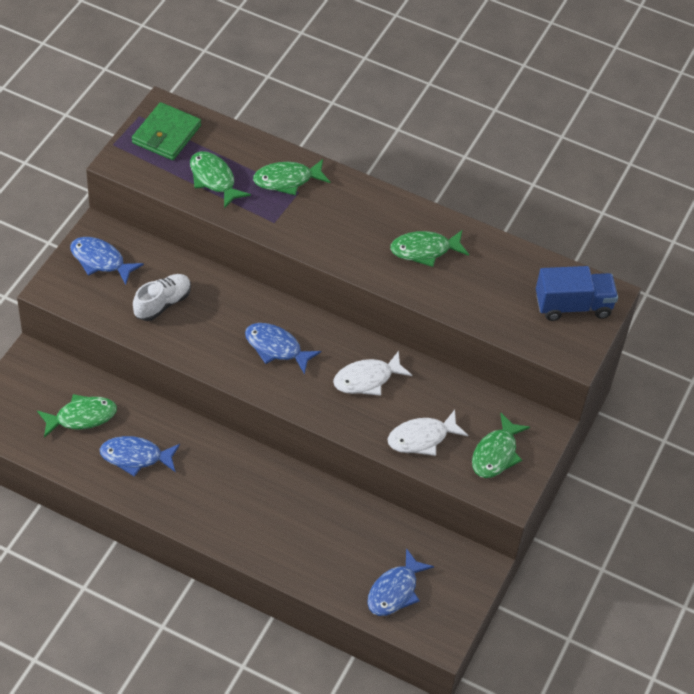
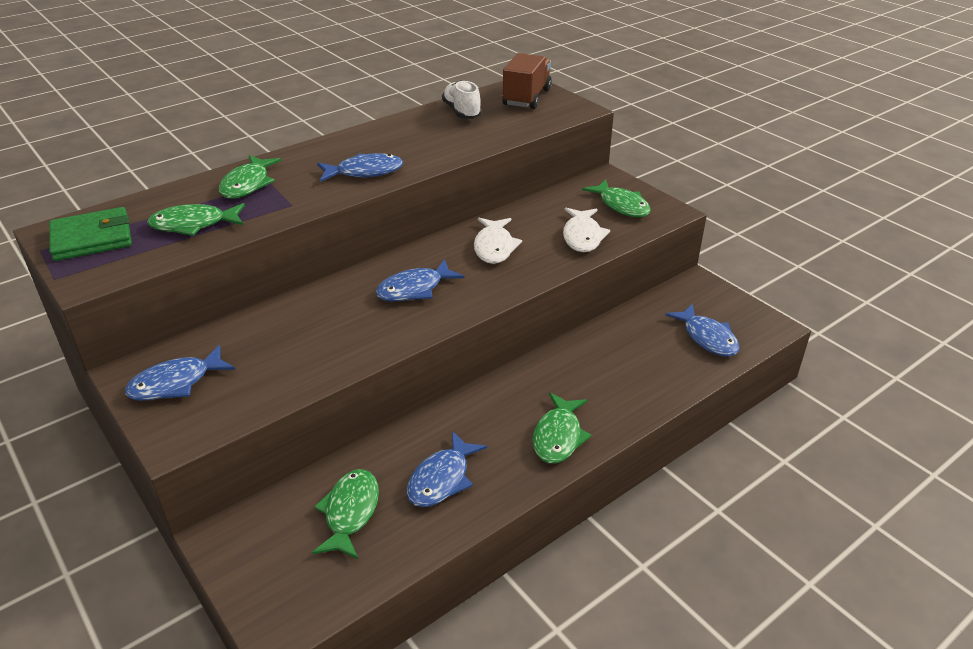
camera: 60 degrees left, 15 degrees down
green wallet [132,102,201,160] -> green wallet turned 75 degrees counterclockwise [49,207,132,261]
white shoe [133,274,191,321] -> white shoe moved to [442,80,482,119]
green fish [390,230,469,267] -> green fish moved to [533,393,591,463]
blue truck [536,266,618,321] -> brown truck [502,53,552,109]
none -> blue fish [317,153,403,182]

